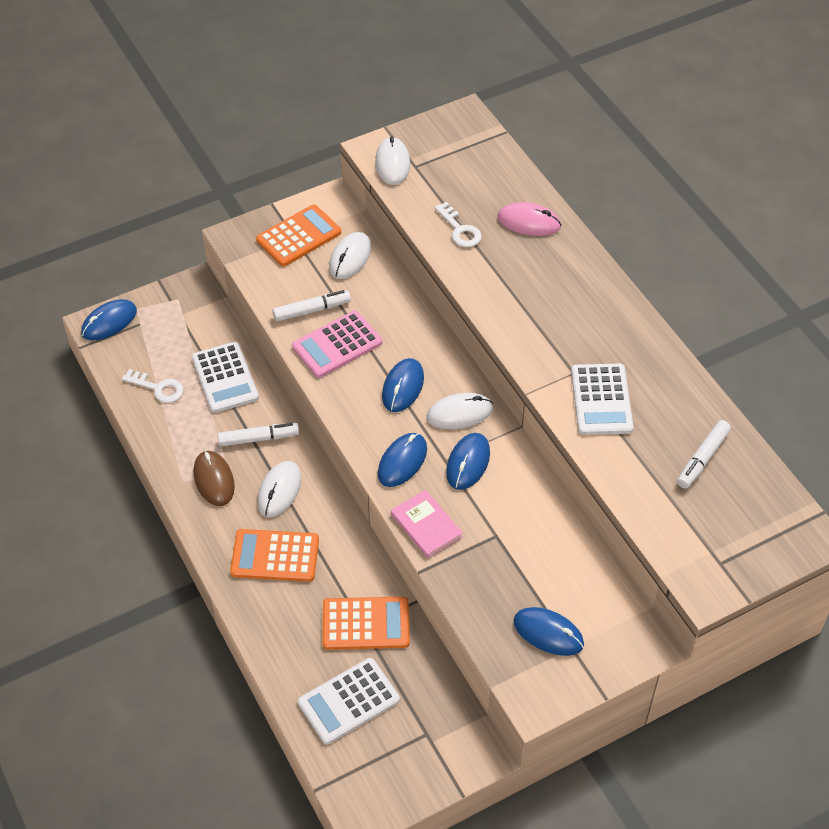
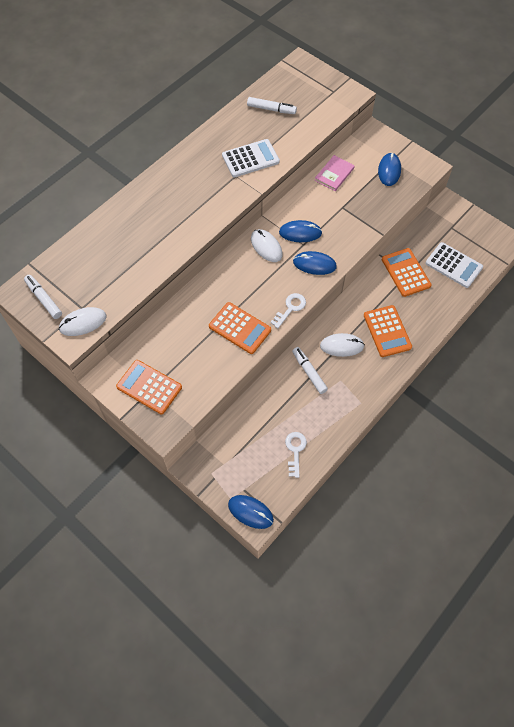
camera: 110 degrees left, 10 degrees up
white calculator [192,342,259,413] -> none
brown mouse [194,450,235,506] -> none
white marker [273,290,351,322] -> white marker moved to [24,275,62,319]
pink calculator [292,311,382,378] -> orange calculator [209,302,271,354]
white mouse [329,232,371,279] -> none
blue mouse [382,358,424,412] -> none
pink book [391,490,463,558] -> pink book moved to [315,155,355,191]
white key [435,202,482,247] -> white key moved to [270,293,306,328]
pink mouse [497,202,561,236] -> none

